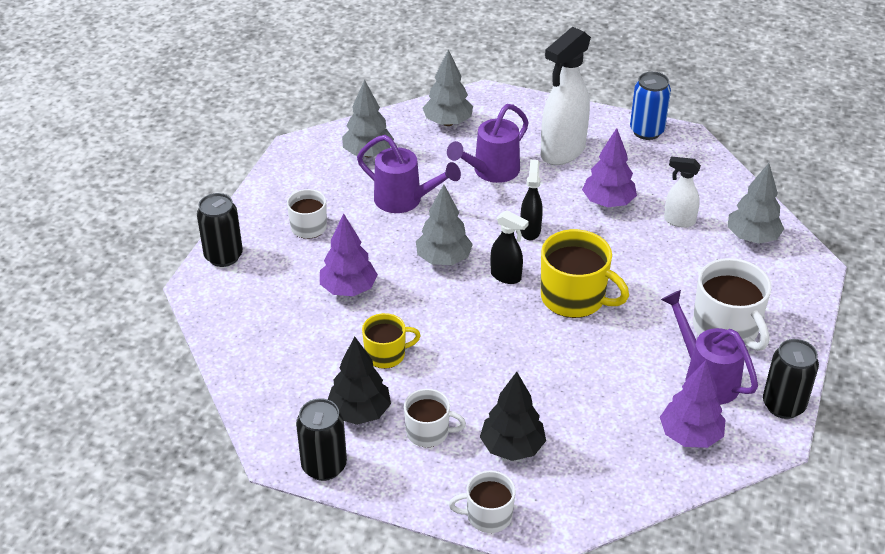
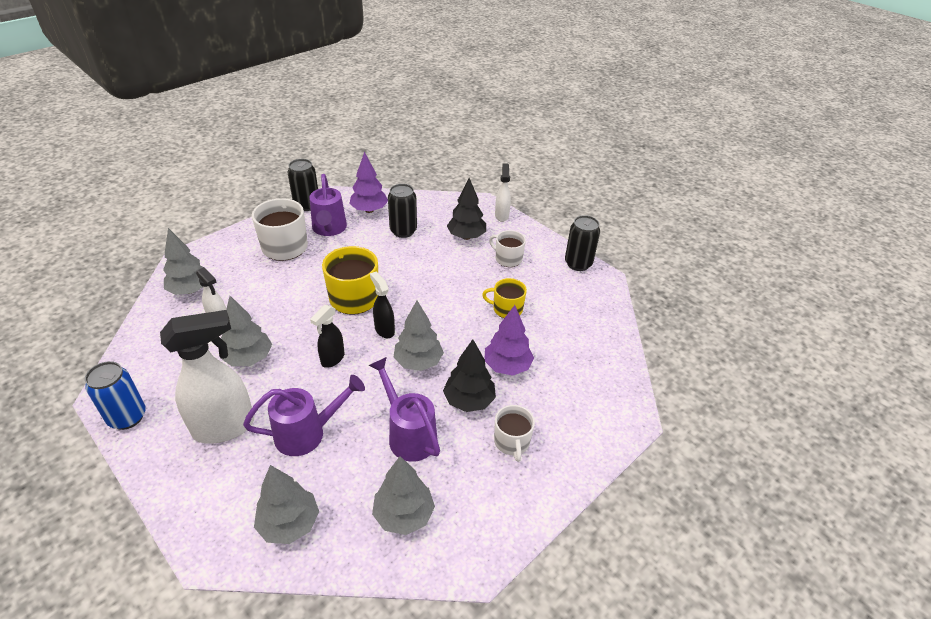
camera: 155 degrees left, 0 degrees up
black can [197,193,243,267] -> black can moved to [388,184,417,238]
black tree [328,337,391,425] -> black tree moved to [443,339,496,412]
white mug [449,471,516,533] -> white spray bottle [495,163,511,222]
purple tree [582,128,637,207] -> grey tree [221,296,272,366]

